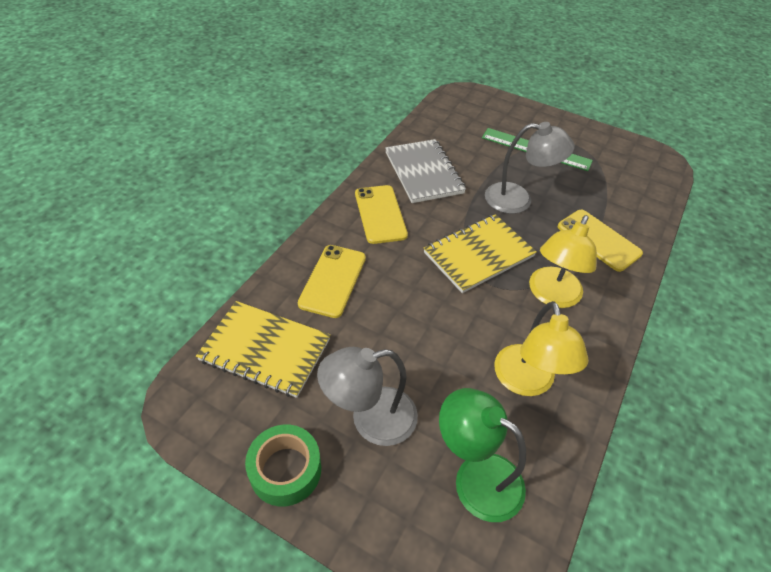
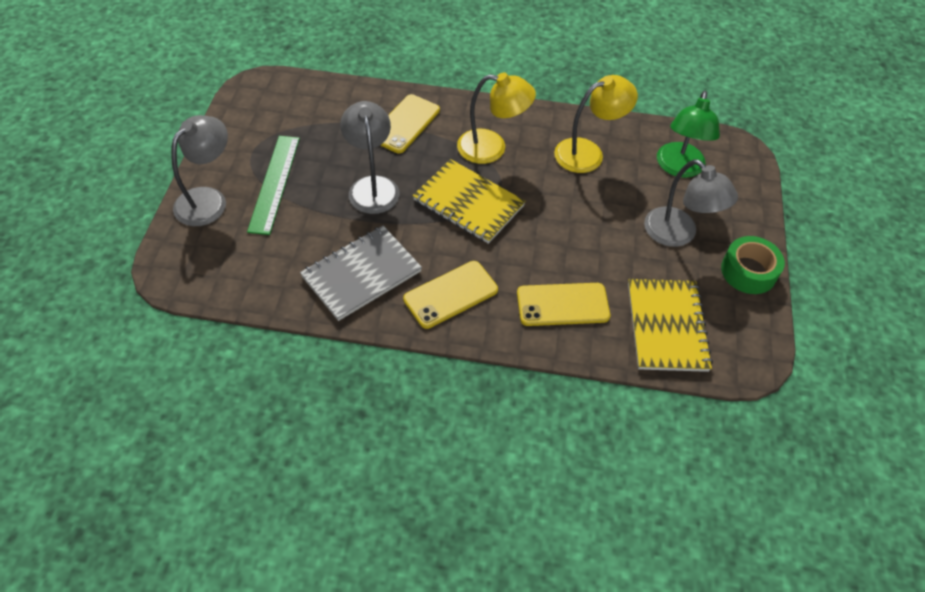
camera: 110 degrees left, 5 degrees up
none -> grey lamp [171,115,228,226]

